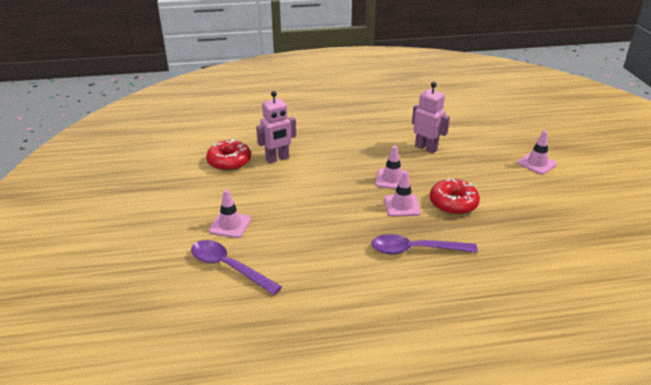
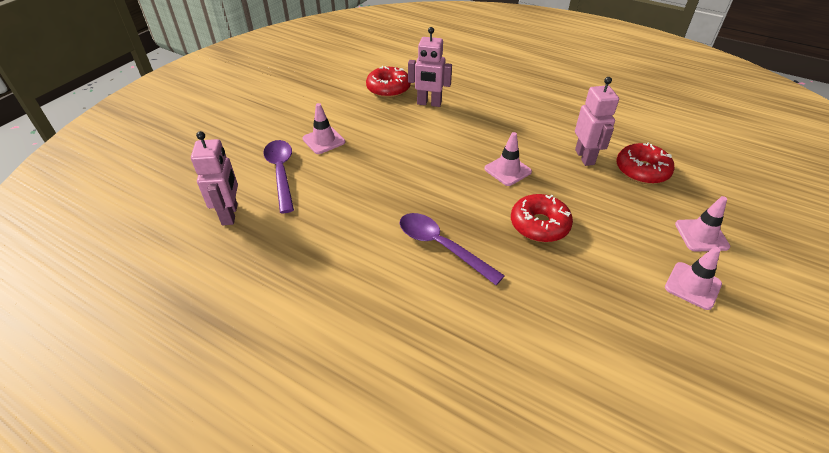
camera: 40 degrees right, 10 degrees up
pink traffic cone [384,171,421,217] -> pink traffic cone moved to [665,247,722,310]
none -> pink robot [191,131,238,225]
none -> red donut [616,142,674,184]

